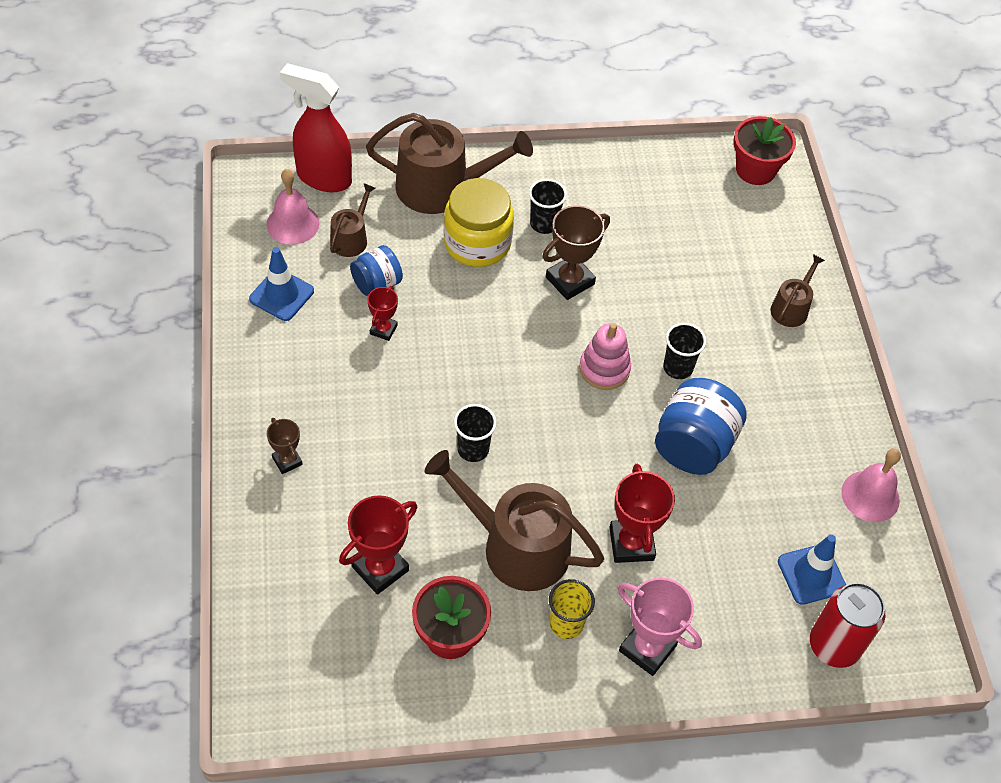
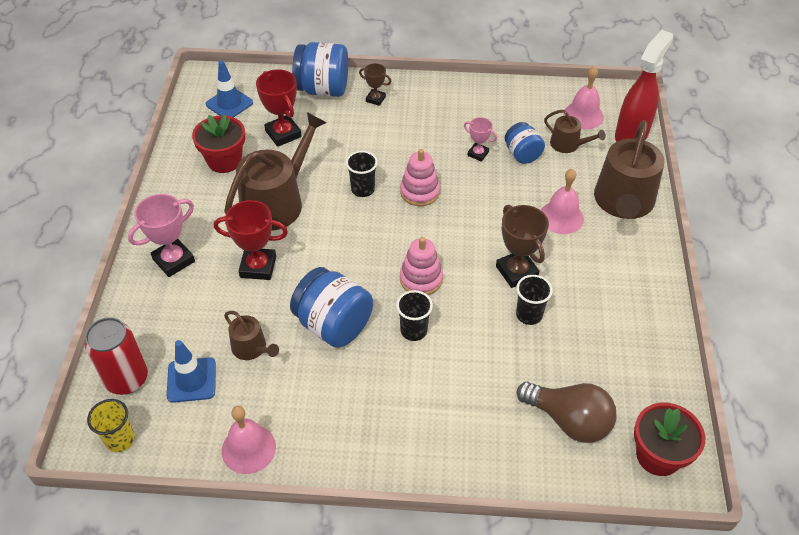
camera: 105 degrees right, 5 degrees down
blue traffic cone [249,247,314,321] -> blue traffic cone moved to [206,60,253,118]
brown trophy [267,418,303,474] -> brown trophy turned 45 degrees clockwise [359,63,392,106]
red trophy [367,286,398,341] -> pink trophy [464,117,497,162]
yellow jar [444,178,514,267] -> pink bell [541,169,584,234]
black cup [529,179,567,234] -> black cup moved to [516,275,553,325]
yellow cup [549,579,595,639] -> yellow cup moved to [87,399,135,452]
brown watering can [770,254,825,327] -> brown watering can moved to [224,311,279,360]
none -> blue jar [292,42,348,97]
none -> pink stacking toy [400,149,440,206]
none -> brown light bulb [517,382,616,443]

